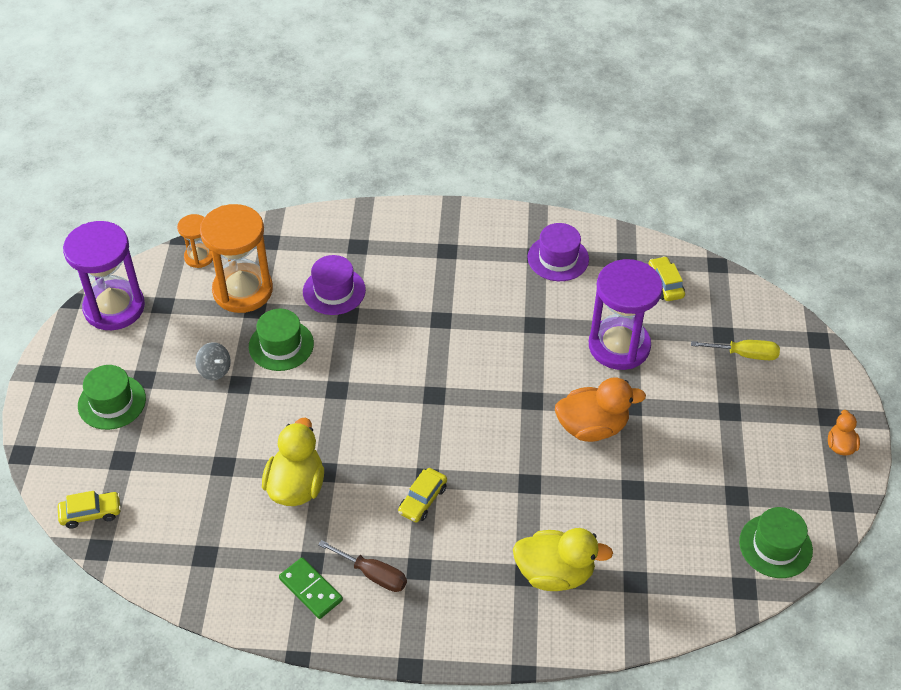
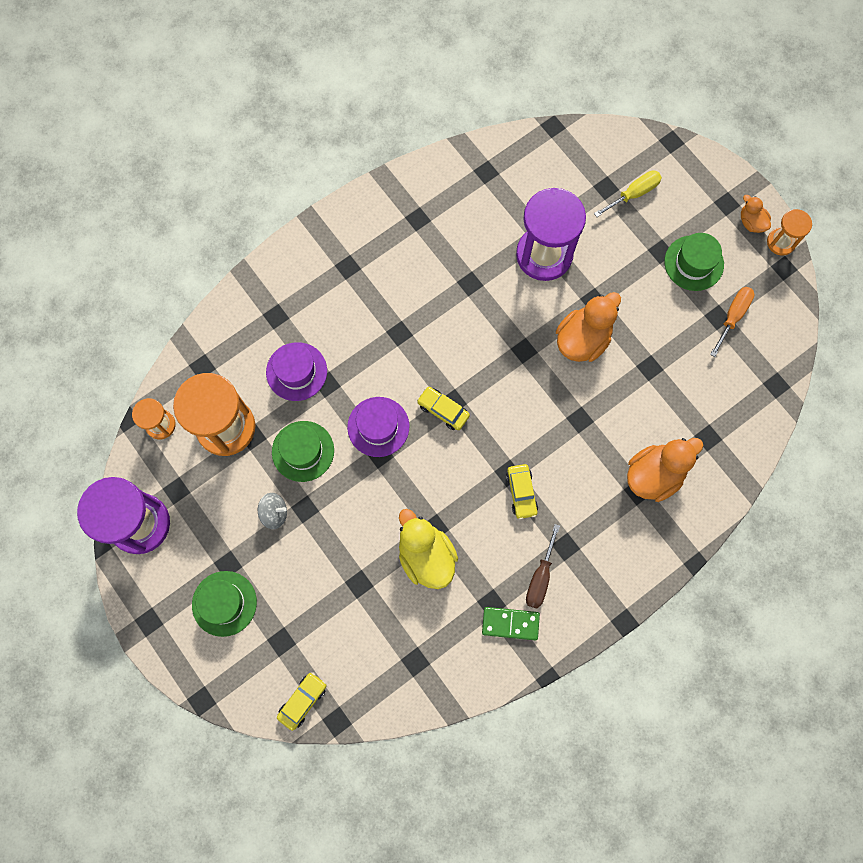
camera: 40 degrees left, 25 degrees up
brown screwdriver [318,540,407,592] -> brown screwdriver turned 120 degrees clockwise [526,524,560,608]
yellow duck [513,528,613,591] -> orange duck [627,438,703,502]
purple hat [528,223,589,281] -> purple hat moved to [347,397,409,457]
yellow car [648,256,685,301] -> yellow car moved to [417,387,470,430]
green hat [739,507,813,578] -> green hat moved to [664,233,724,291]
none -> orange screwdriver [710,287,755,357]
none -> orange hourglass [767,209,812,255]

